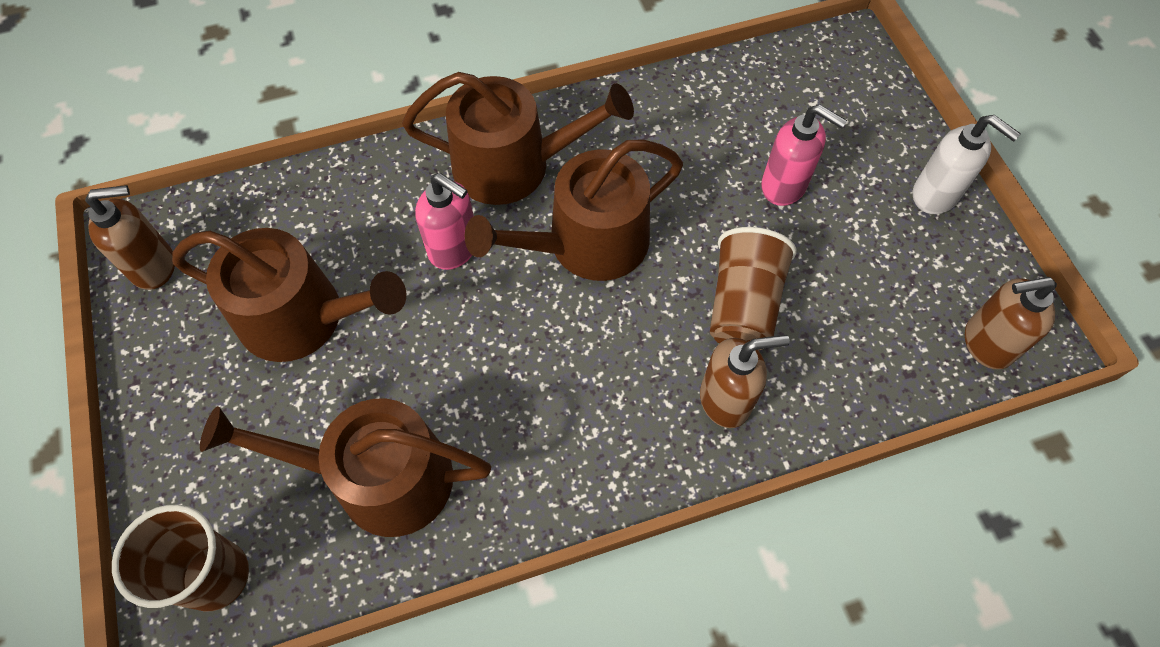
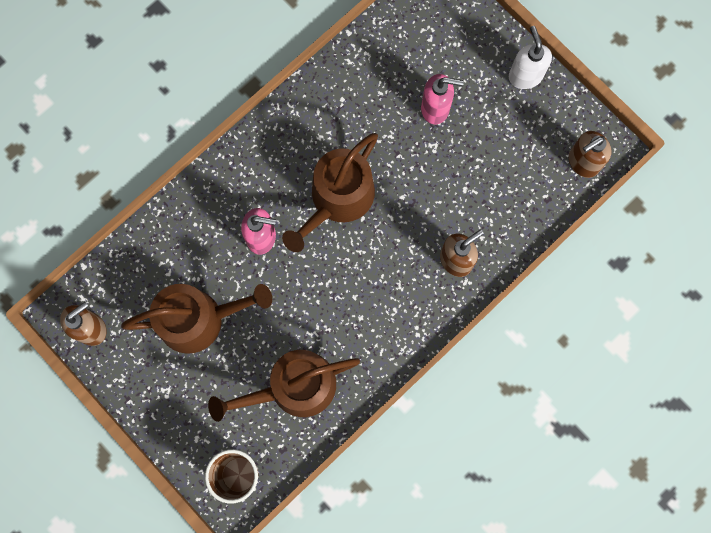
camera: 25 degrees left, 15 degrees up
brown watering can [402,72,634,205] -> none
brown cup [710,227,797,351] -> none
white soap dispenser [913,115,1021,214] -> white soap dispenser turned 120 degrees counterclockwise [509,26,552,89]

